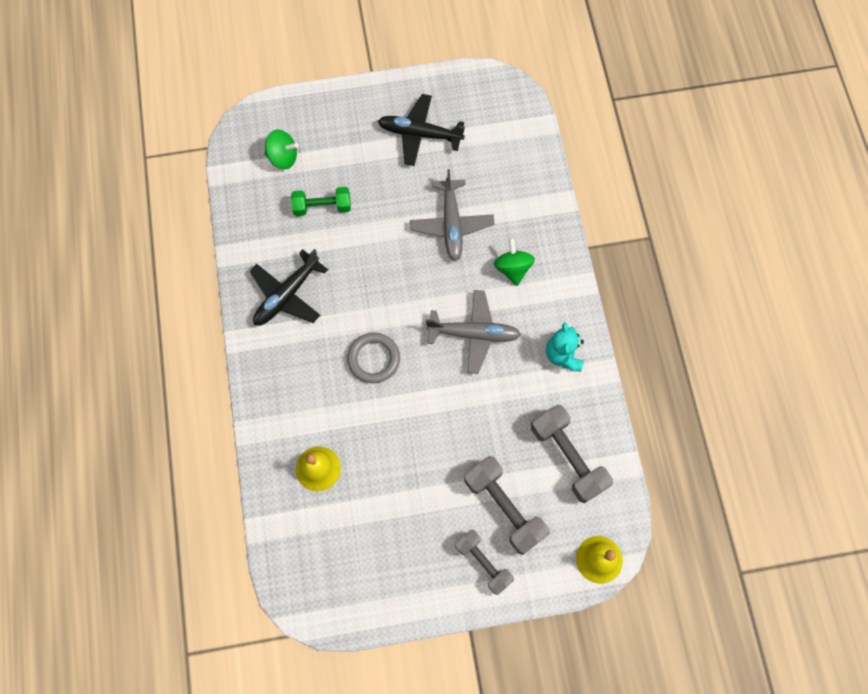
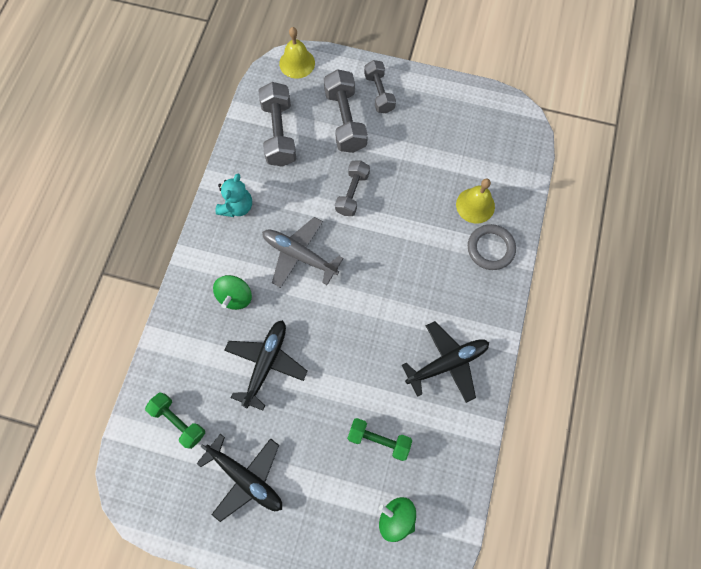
camera: 155 degrees left, 0 degrees up
grey ring [347,333,400,383] -> grey ring moved to [468,224,516,270]
grey plane [410,169,494,262] -> black plane [224,320,308,411]
none -> green dumbbell [145,393,205,449]
none -> grey dumbbell [335,161,370,216]

